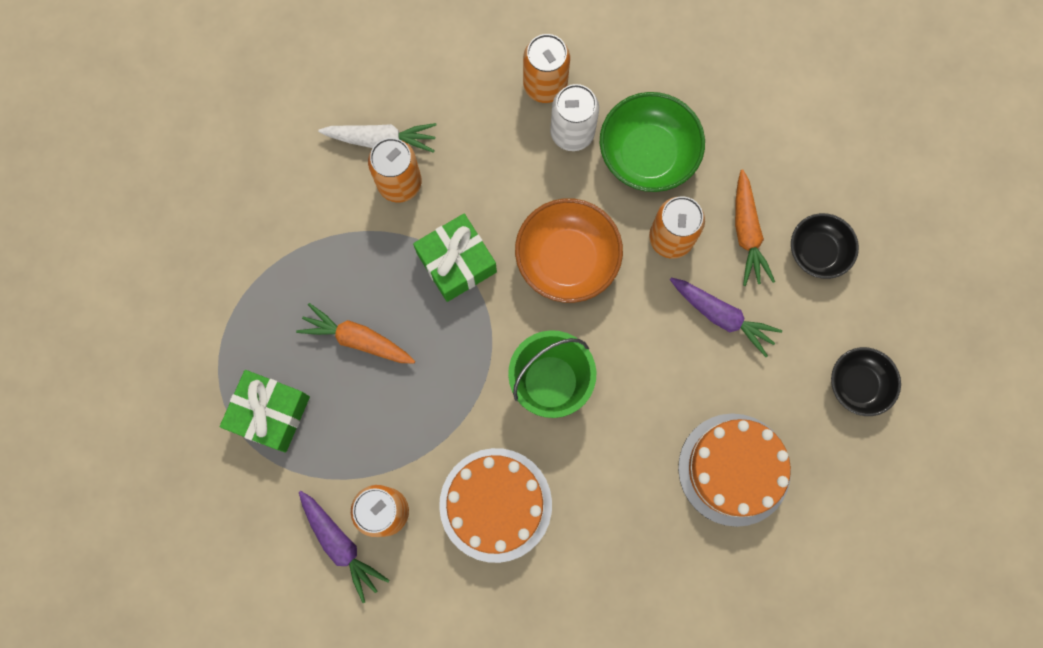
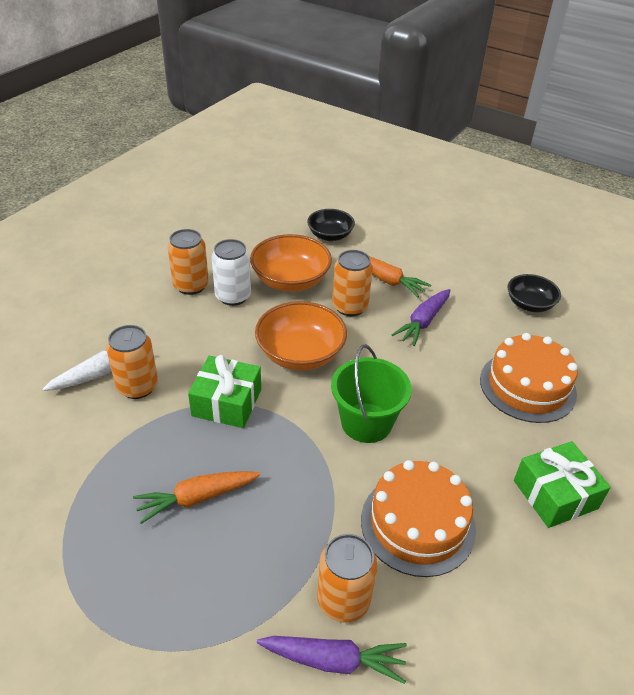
camera: 45 degrees left, 35 degrees down
green gift [220,370,310,452] -> green gift moved to [514,441,611,528]
green bowl [600,92,705,192] -> orange bowl [250,234,332,292]
purple carrot [670,278,782,357] -> purple carrot turned 135 degrees clockwise [392,289,450,346]
black bowl [791,213,859,279] -> black bowl moved to [307,209,355,241]

